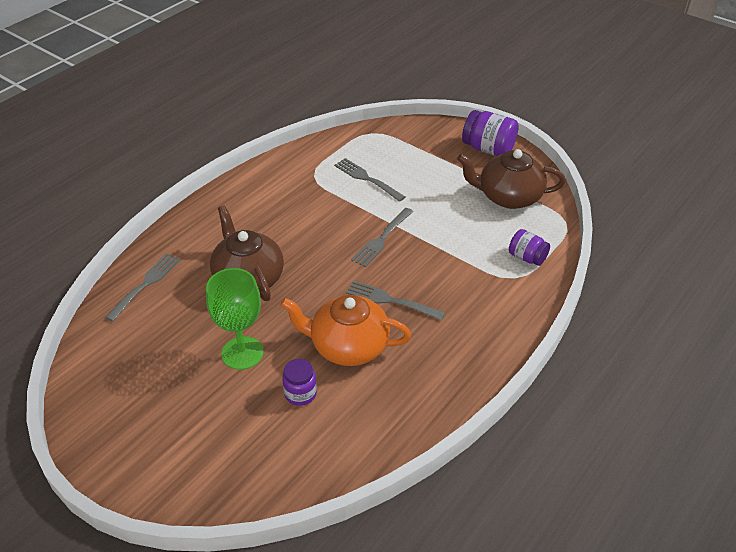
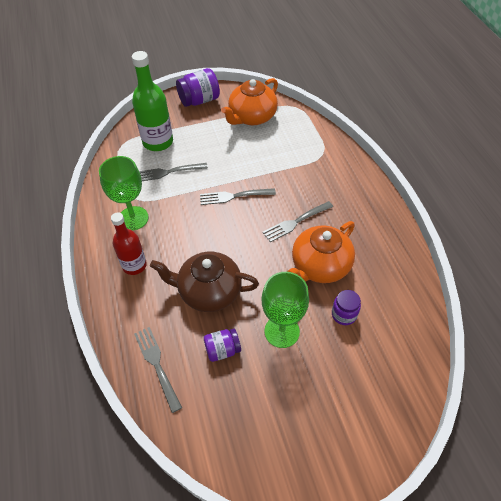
camera: 55 degrees left, 10 degrees up
grey fork [351,208,413,267] -> grey fork turned 105 degrees clockwise [200,188,276,205]
brown teapot [457,149,565,209] -> orange teapot [221,78,278,125]
purple jar [509,229,550,266] -> purple jar moved to [204,329,241,362]
none -> green goblet [99,156,148,231]
none -> red bottle [111,212,147,275]
none -> green bottle [132,51,173,151]

